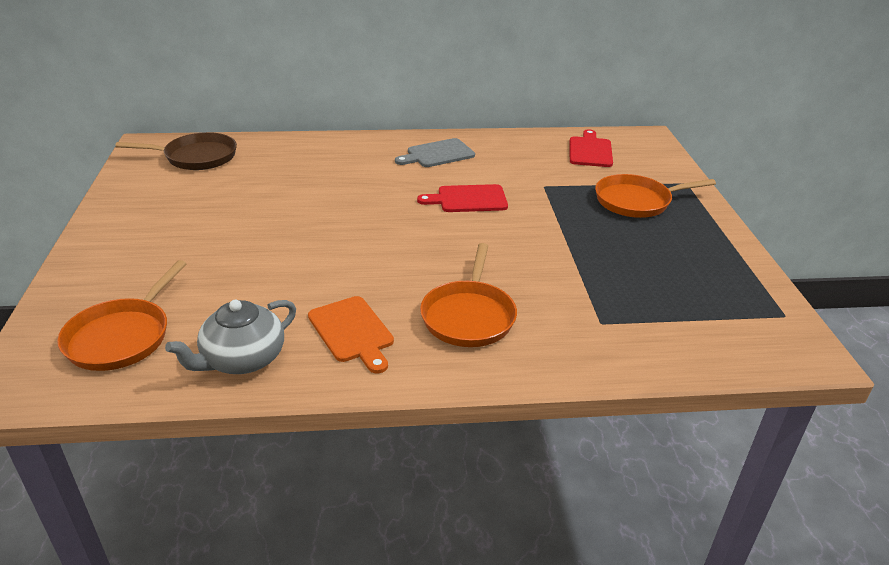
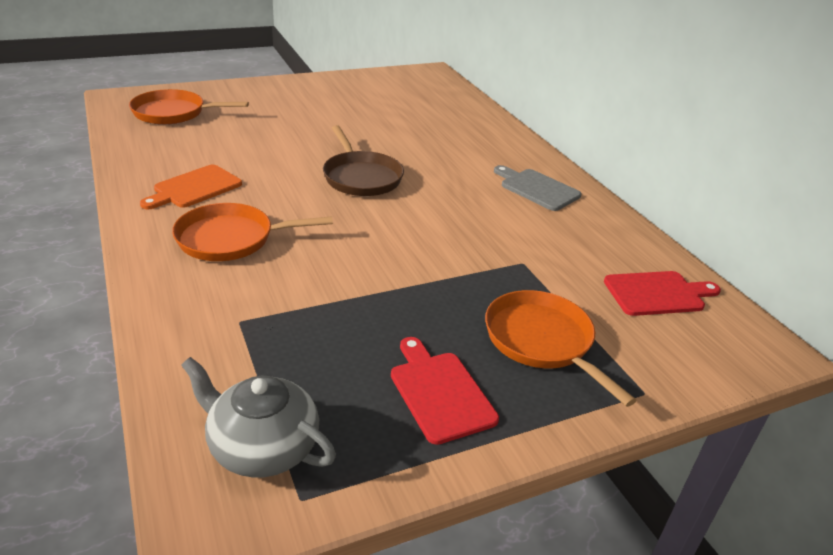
camera: 70 degrees right, 0 degrees up
brown pan [115,132,237,170] -> brown pan moved to [323,125,404,196]
grey teapot [165,300,296,374] -> grey teapot moved to [181,357,336,478]
red cutting board [417,184,508,212] -> red cutting board moved to [391,337,499,445]

